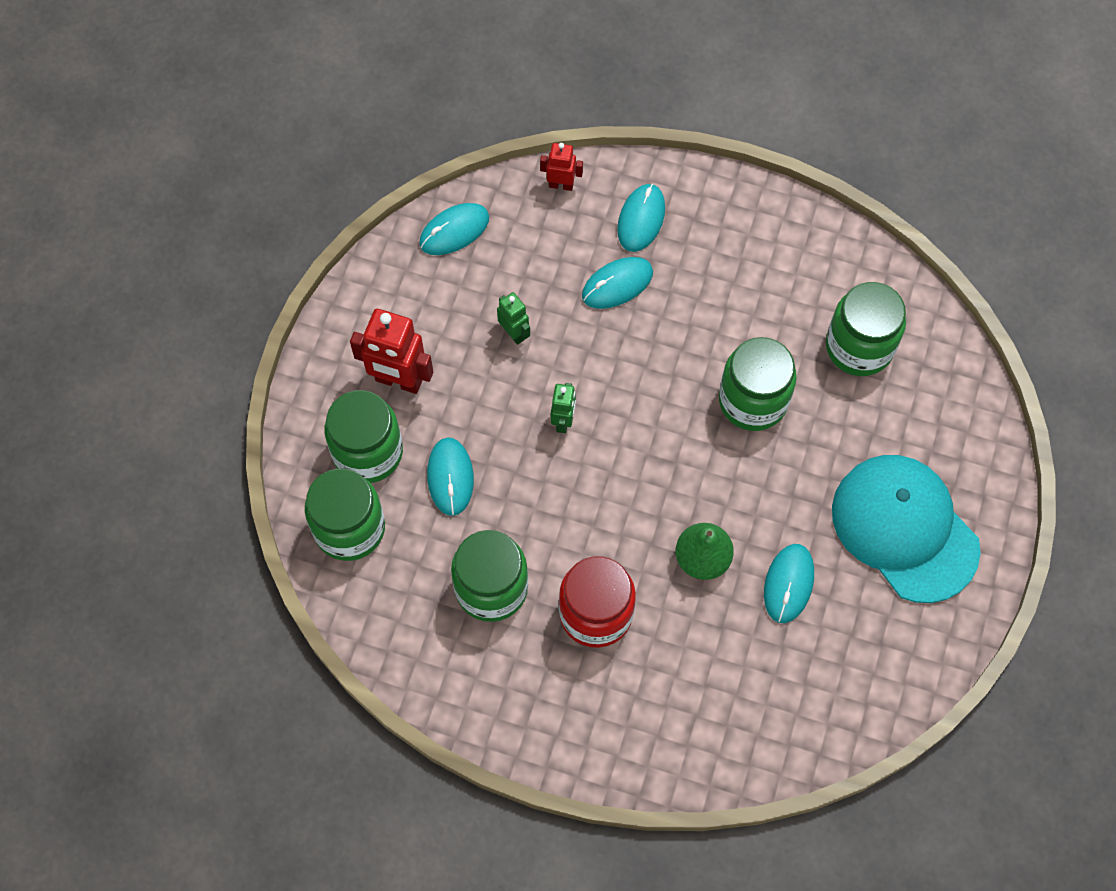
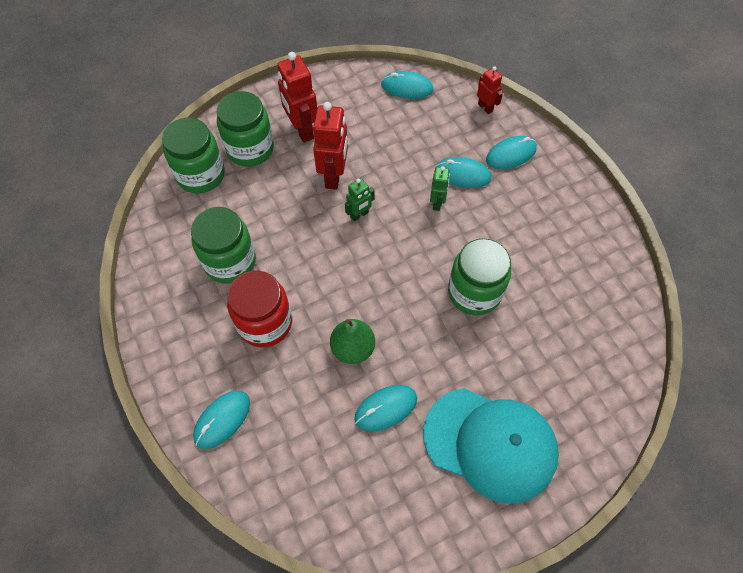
camera: 45 degrees right, 5 degrees down
turquoise mouse [427,437,474,516] -> turquoise mouse moved to [193,391,250,449]
green robot [497,292,530,345] -> green robot moved to [430,166,450,211]
green jar [826,282,906,376] -> none
turquoise cap [832,455,981,603] -> turquoise cap turned 105 degrees clockwise [423,388,559,504]
none -> red robot [313,102,348,190]

